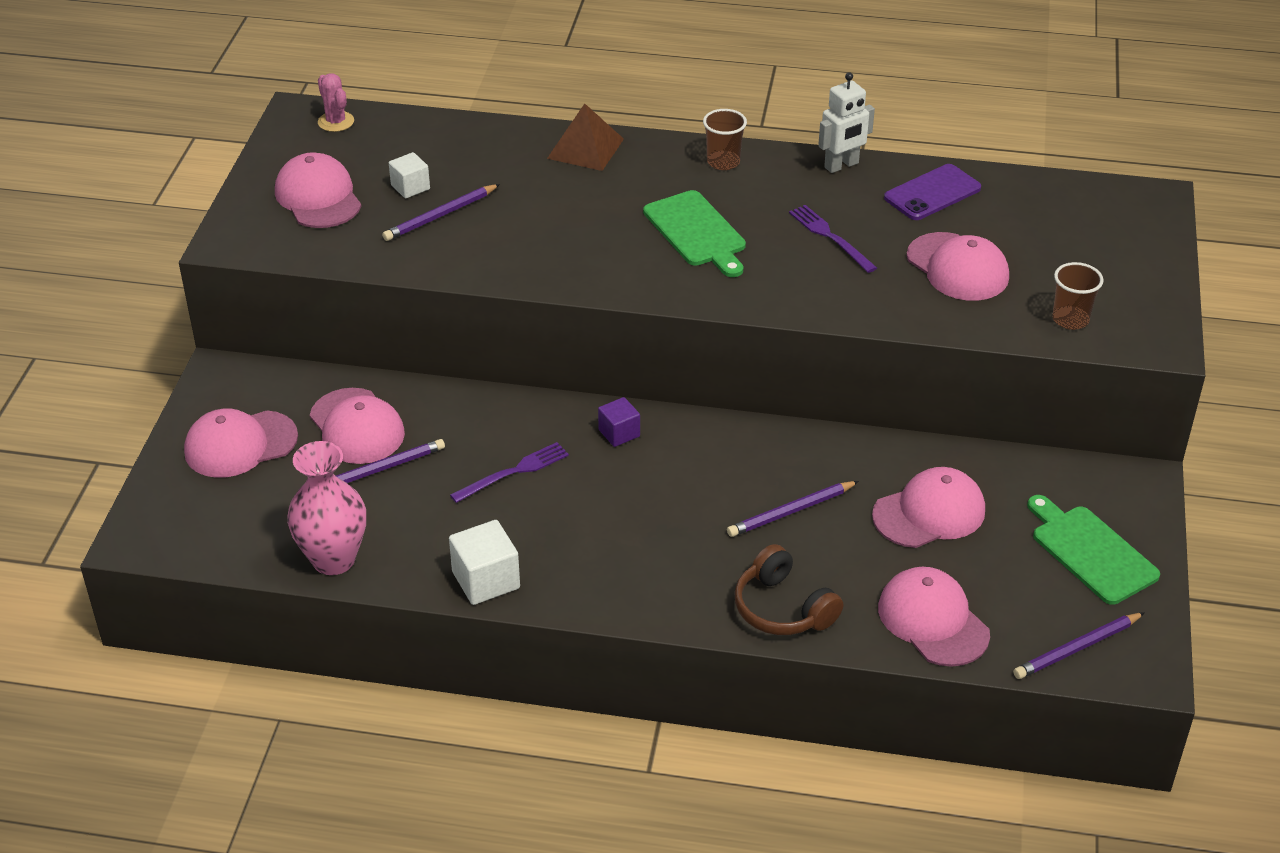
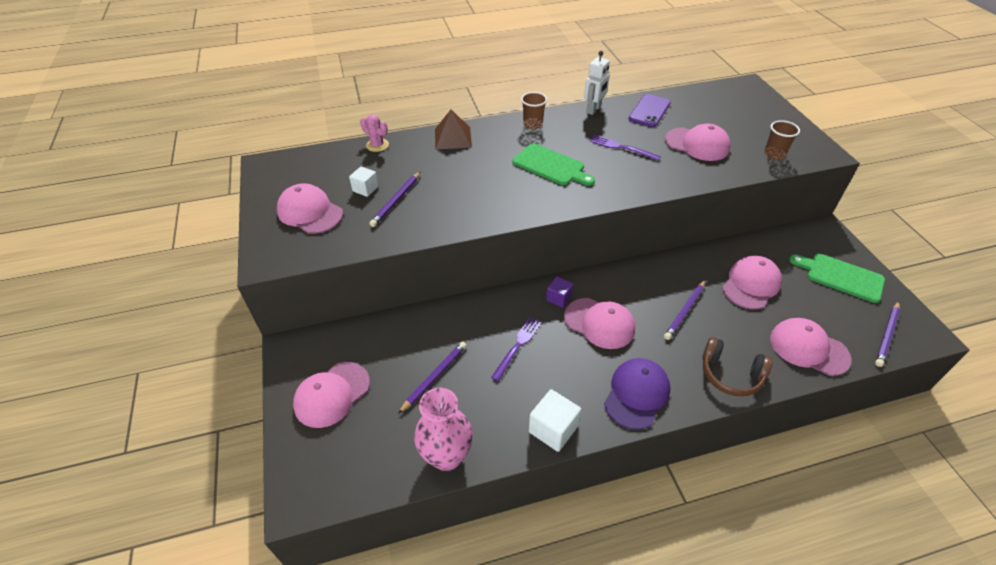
camera: 25 degrees left, 5 degrees up
pink cap [310,388,405,464] -> pink cap moved to [564,298,635,349]
pink cactus [318,73,354,132] -> pink cactus moved to [360,114,389,152]
none -> purple cap [604,358,670,430]

